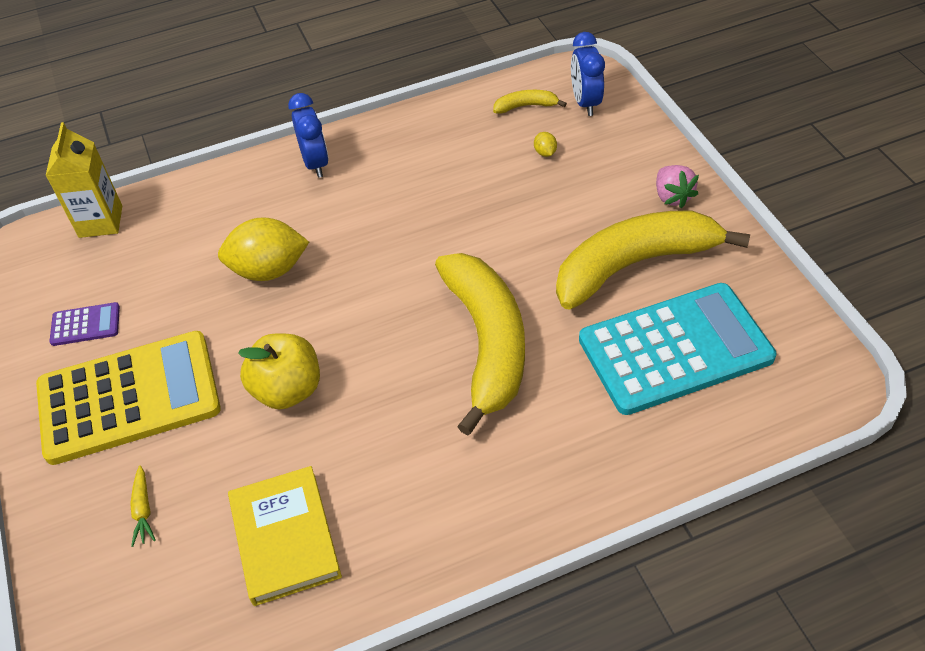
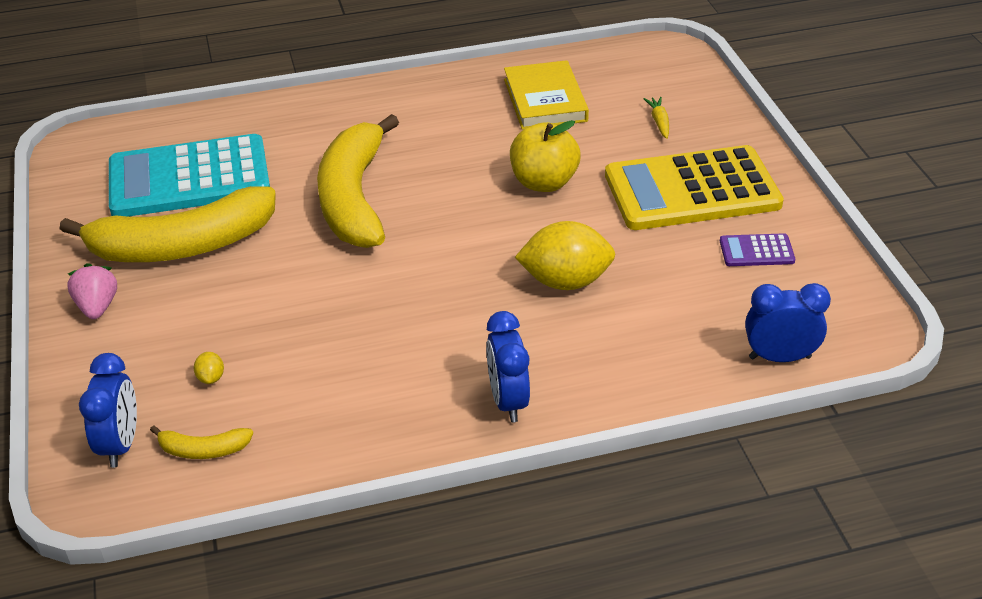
camera: 175 degrees left, 10 degrees down
yellow carton [46,122,122,238] -> blue clock [745,283,831,362]

